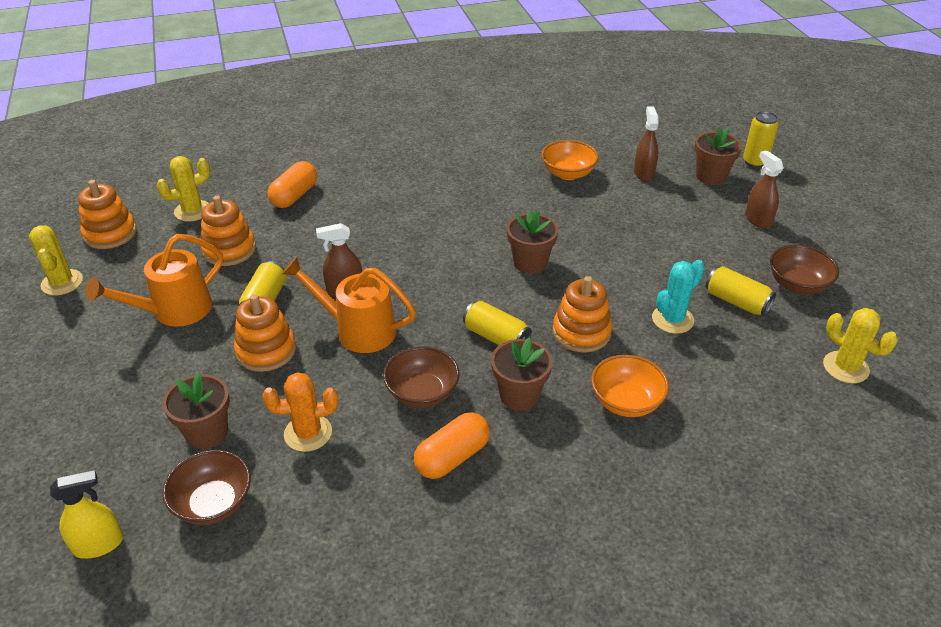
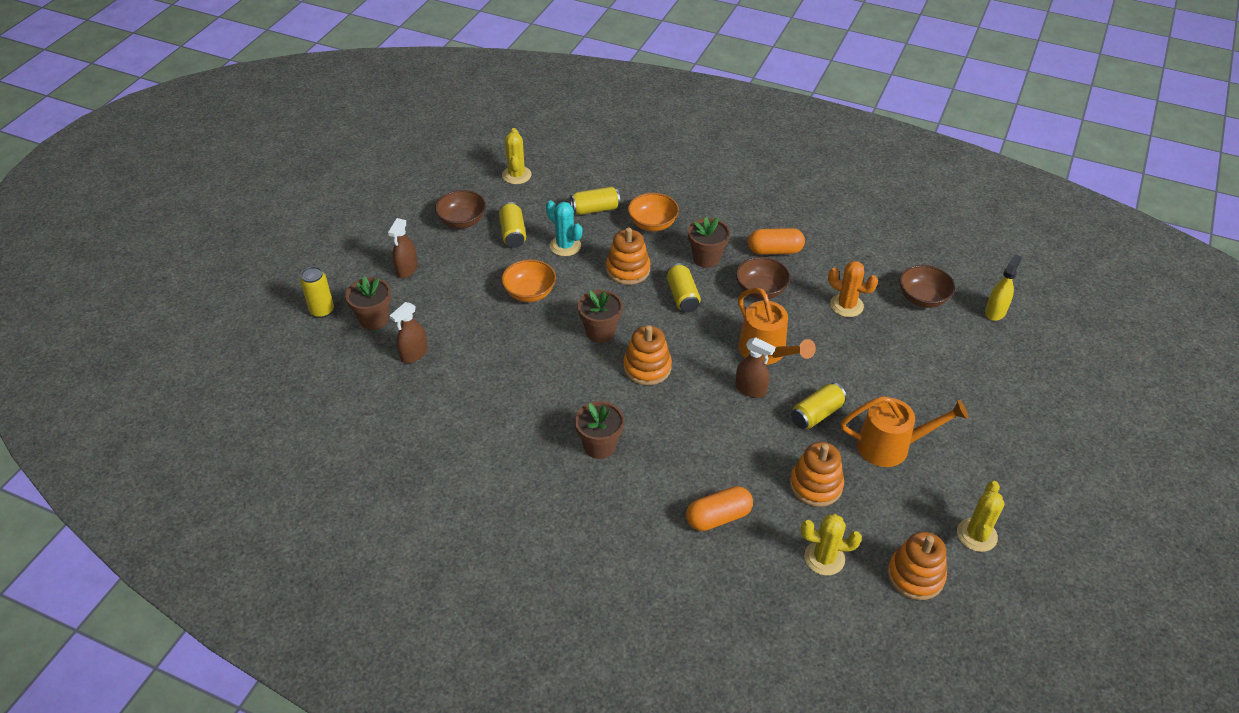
camera: 140 degrees left, 5 degrees up
yellow spray bottle [50,470,124,559] -> yellow spray bottle turned 105 degrees clockwise [985,254,1022,321]
brown flower pot [163,373,230,449] -> brown flower pot moved to [575,401,624,459]
orange stacking toy [234,294,296,372] -> orange stacking toy moved to [623,325,672,385]
orange bowl [542,140,598,180] -> orange bowl moved to [501,259,556,302]
turquoise cactus [652,260,705,334] -> turquoise cactus turned 45 degrees clockwise [546,200,582,256]
none -> yellow can [570,187,620,215]

